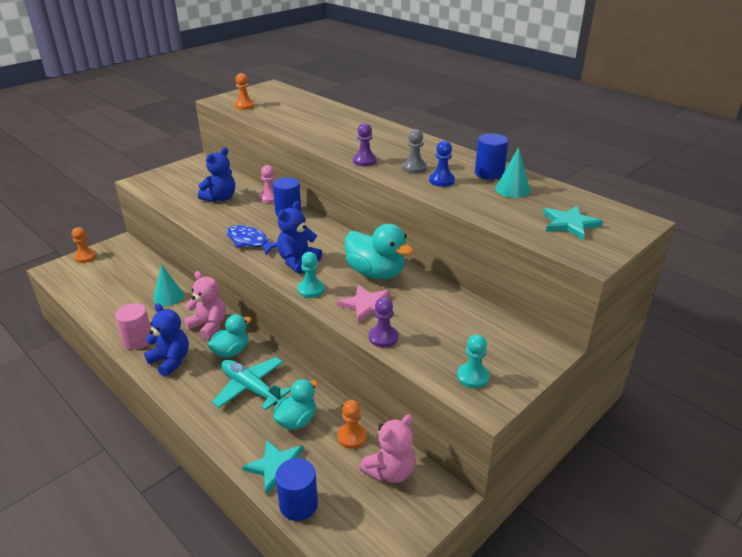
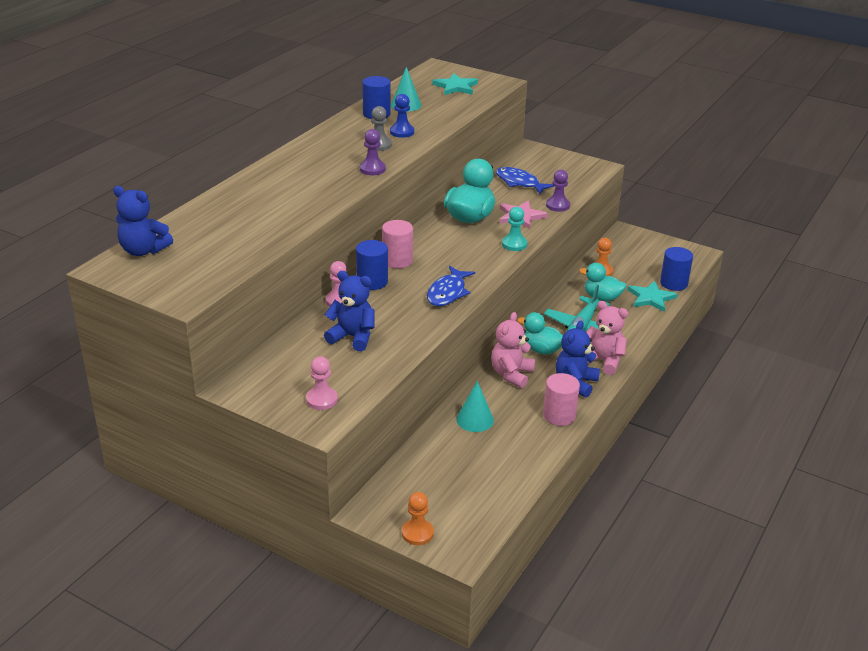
camera: 105 degrees left, 0 degrees up
orange pawn [234,73,255,110] -> none
blue teddy bear [277,201,322,274] -> blue teddy bear moved to [113,186,173,256]
pink teddy bear [359,414,415,483] -> pink teddy bear moved to [586,301,628,375]
turquoise pawn [457,334,489,388] -> none
none -> pink pawn [306,356,338,410]
none -> pink cylinder [382,220,413,268]
none -> blue fish [496,167,554,194]

